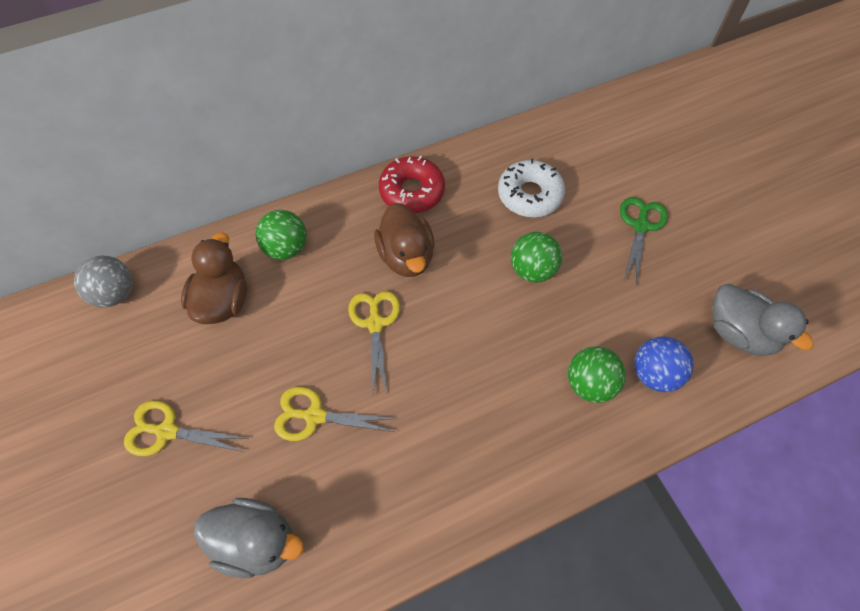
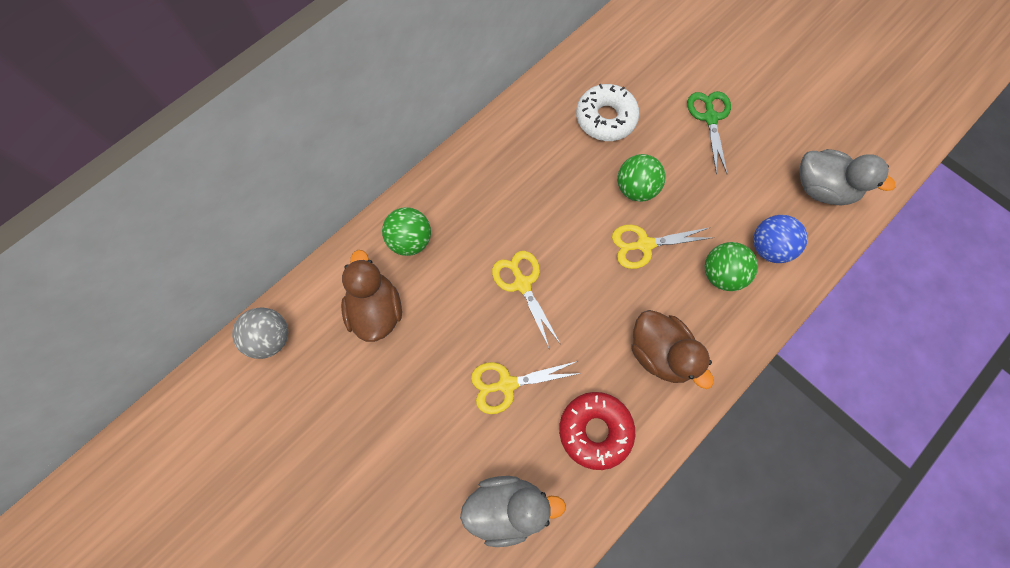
camera: 20 degrees left, 10 degrees up
yellow scissors [124,401,246,456] -> yellow scissors moved to [612,225,715,269]
brown duck [374,203,435,277] -> brown duck moved to [631,310,714,389]
red donut [379,156,445,213] -> red donut moved to [559,392,635,470]

